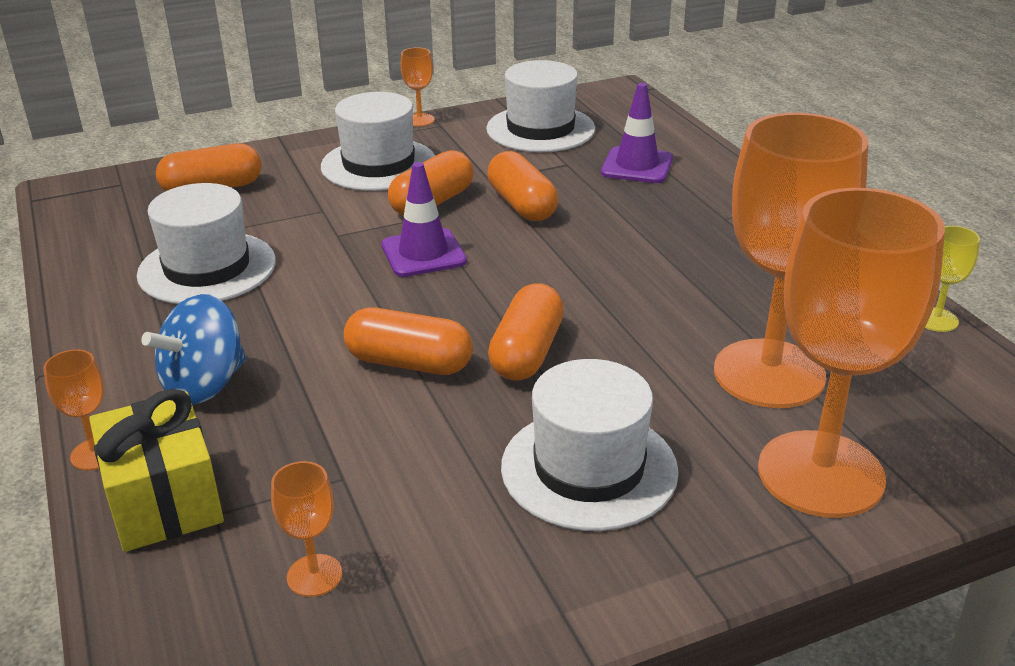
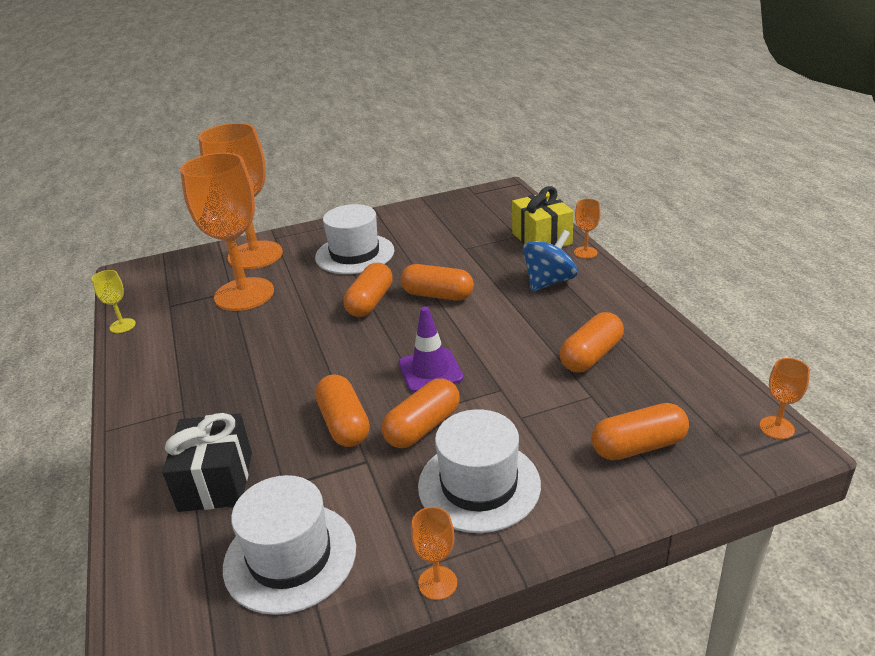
camera: 175 degrees left, 0 degrees up
white hat [137,183,276,304] -> orange capsule [559,312,624,372]
orange goblet [271,461,342,597] -> orange goblet moved to [759,358,810,439]
purple traffic cone [601,83,673,183] -> black gift [162,413,252,512]

